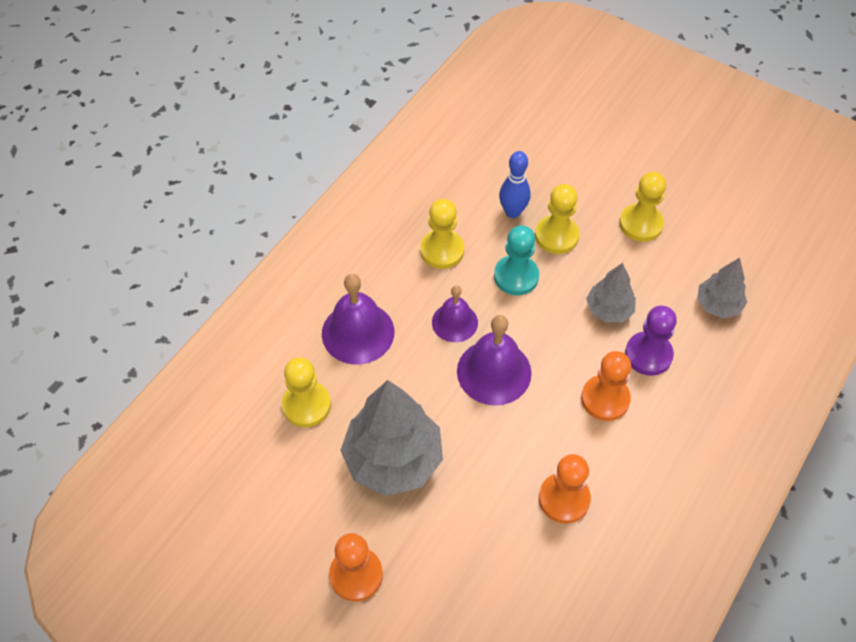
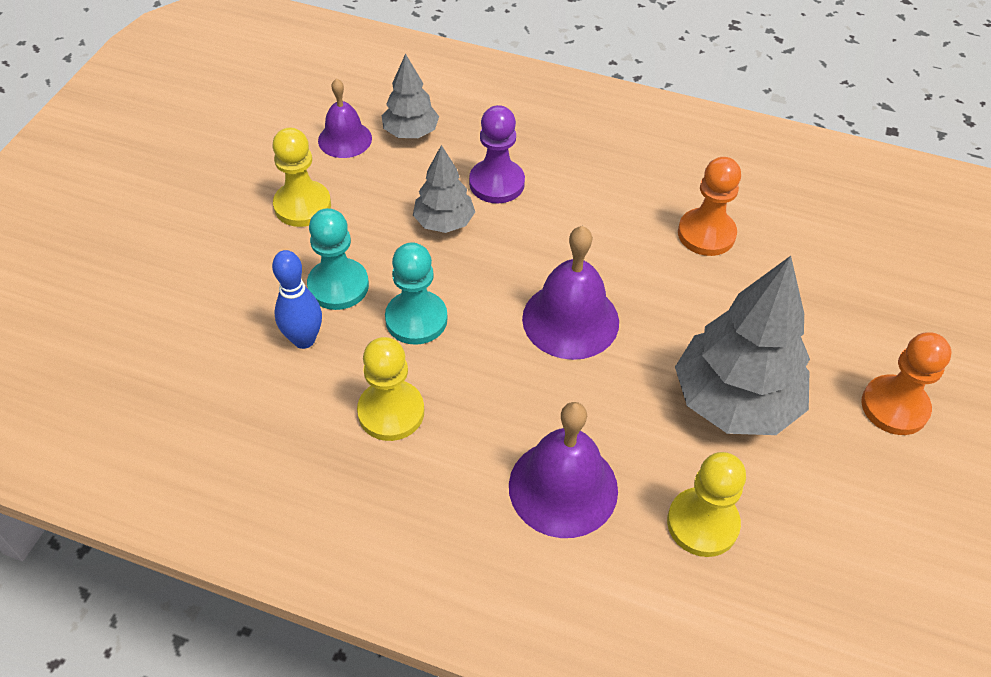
camera: 105 degrees left, 5 degrees down
purple bell [432,286,478,342] -> purple bell moved to [318,78,372,158]
yellow pawn [535,184,580,254] -> turquoise pawn [307,208,369,310]
orange pawn [581,351,631,421] -> none

